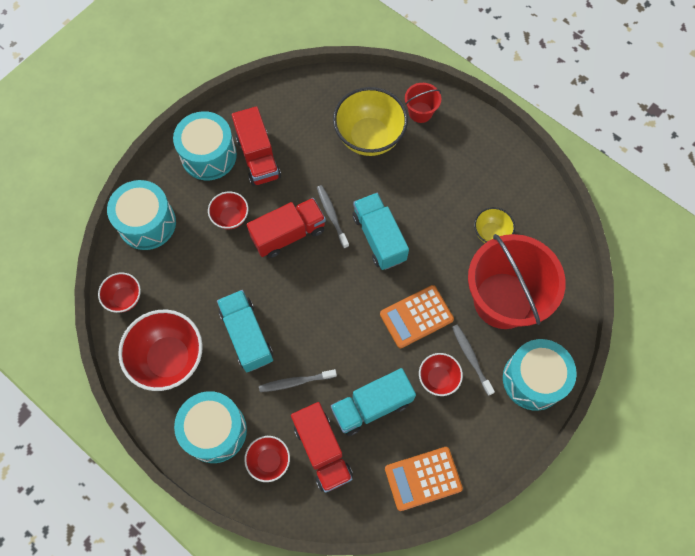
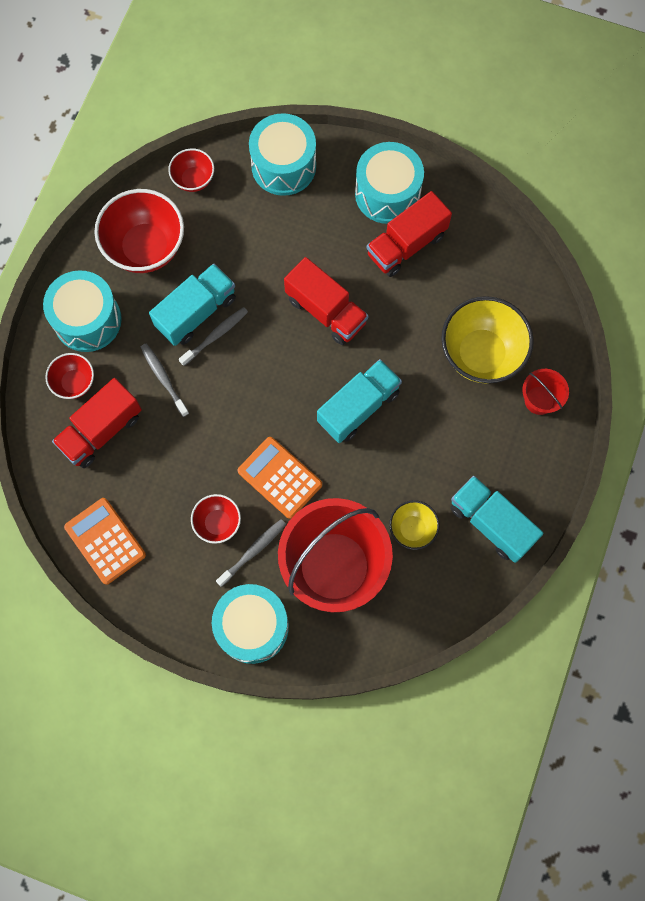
camera: 70 degrees right, 5 degrees up
red bowl [208,191,248,229] -> none
grey toothbrush [317,185,349,248] -> grey toothbrush moved to [179,307,248,366]
turquoise truck [331,368,416,436] -> turquoise truck moved to [450,476,544,563]

